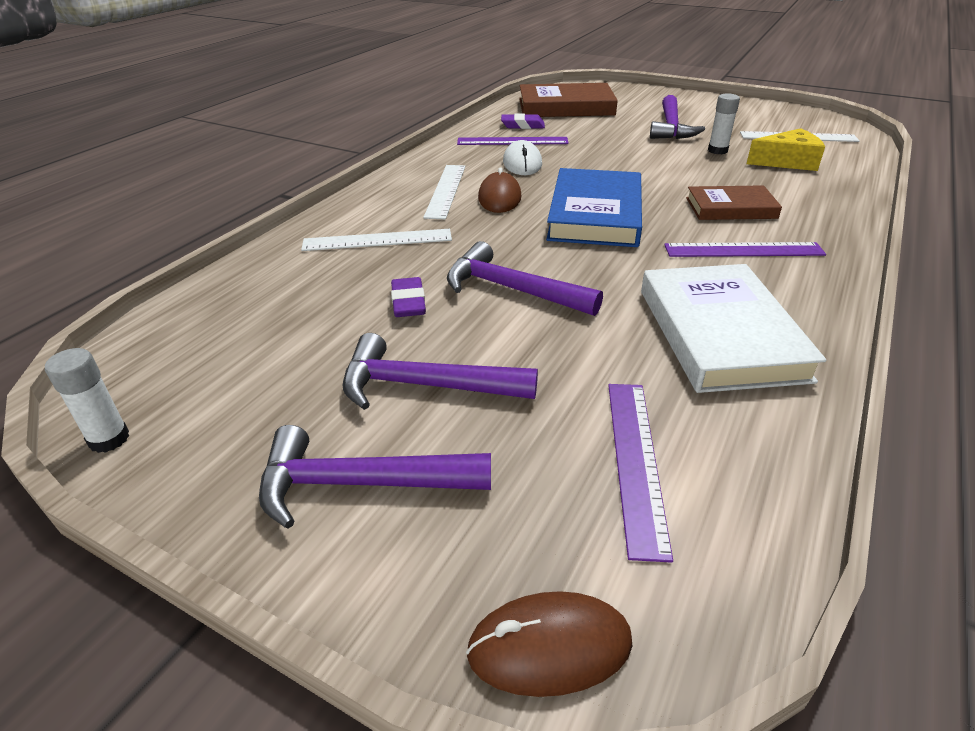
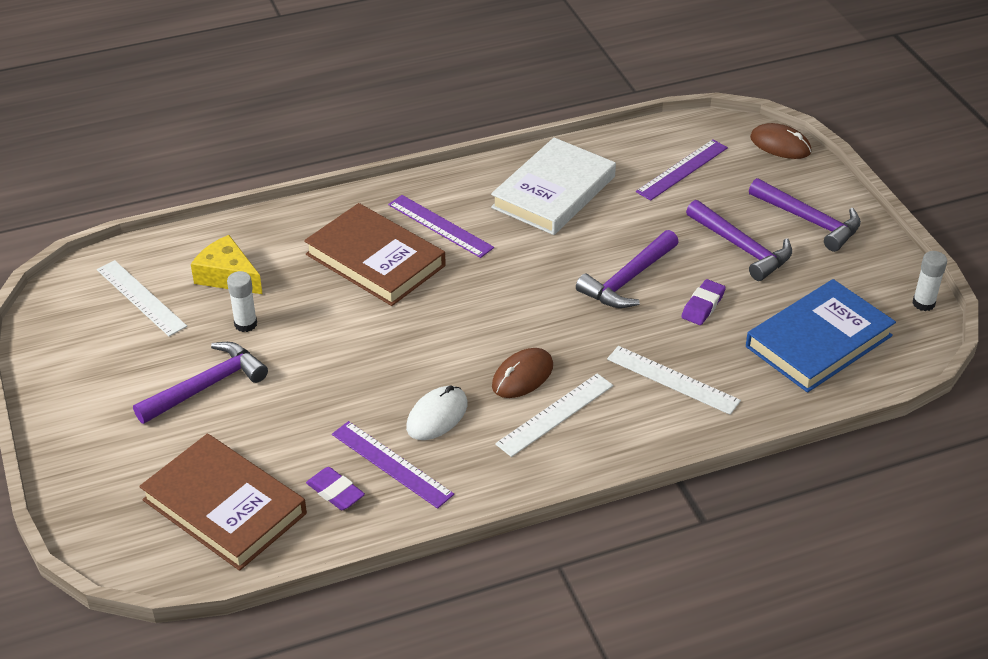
camera: 140 degrees left, 5 degrees up
purple hammer [447,241,603,316] -> purple hammer turned 60 degrees clockwise [576,230,679,308]
blue book [546,168,642,247] -> blue book moved to [746,279,896,393]
brown book [686,185,782,220] -> brown book [304,203,446,306], size x1.64

